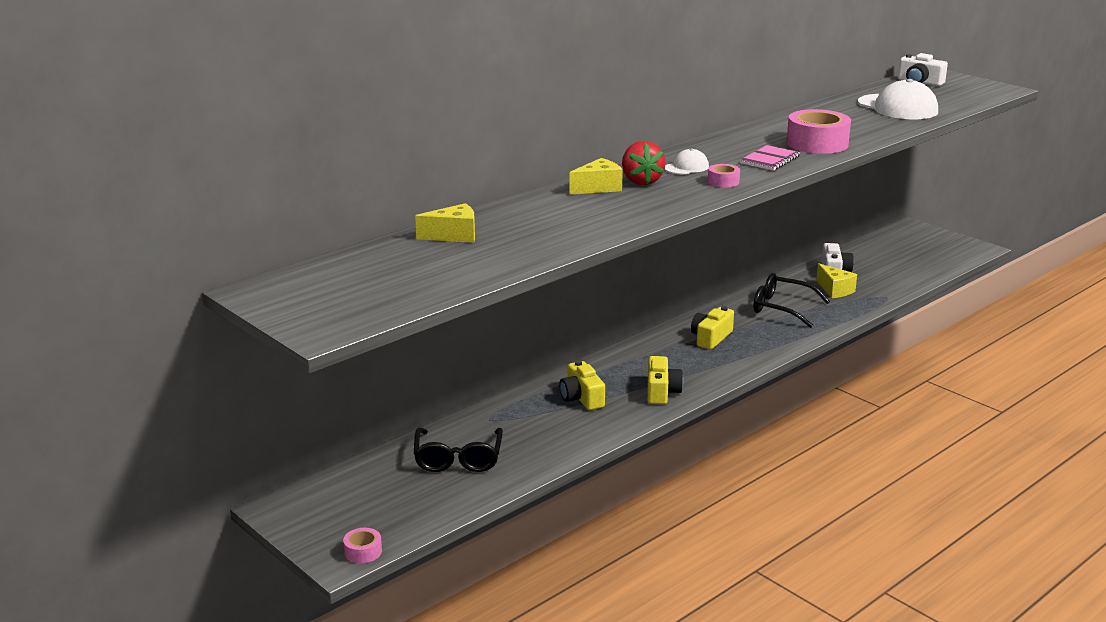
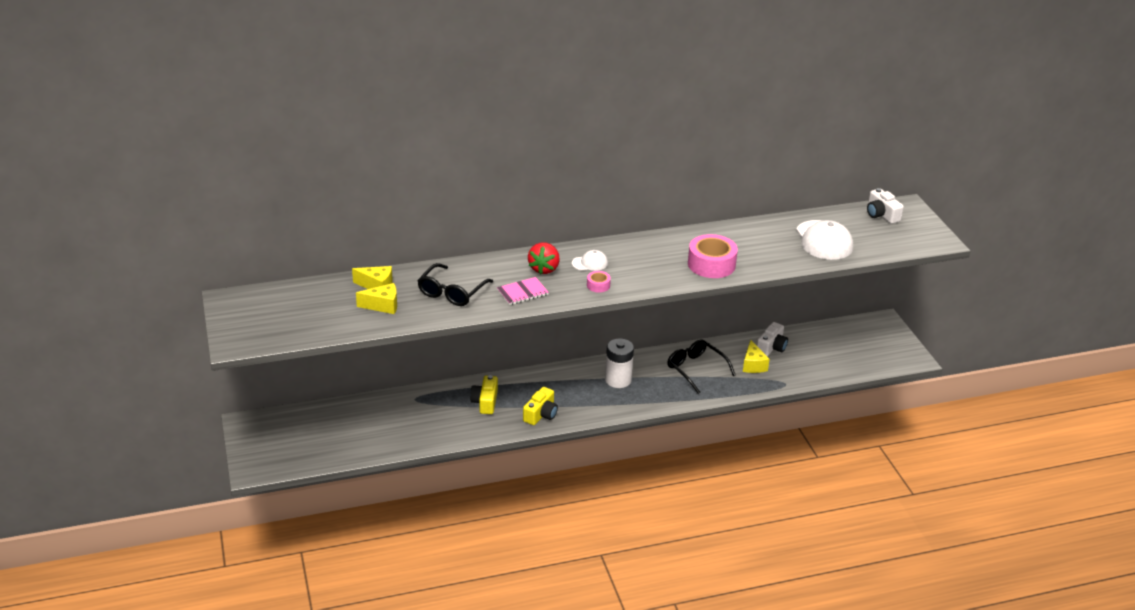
camera: 25 degrees right, 10 degrees up
pink tape [343,528,382,563] -> none
black glasses [414,428,503,472] -> black glasses moved to [417,263,493,306]
yellow cheese [569,158,623,195] -> yellow cheese moved to [356,283,397,314]
yellow camera [691,306,734,350] -> white battery [605,338,634,388]
pink notebook [740,145,800,171] -> pink notebook moved to [497,277,549,305]

